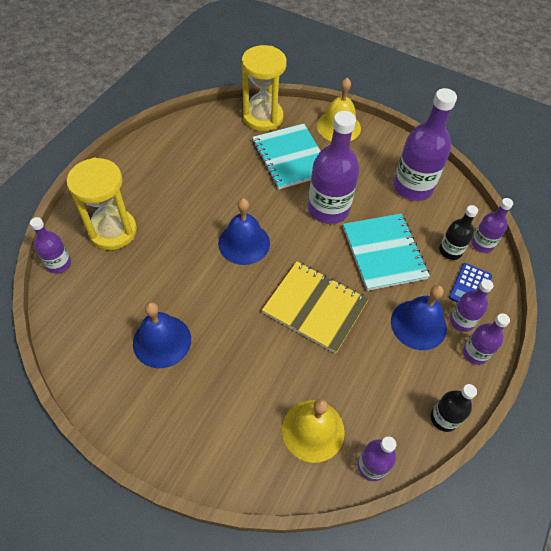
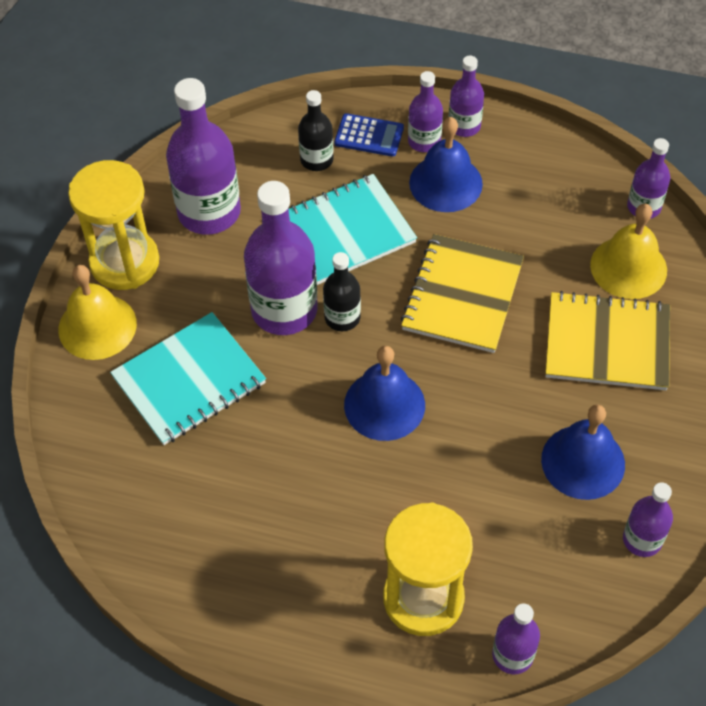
camera: 100 degrees left, 0 degrees up
yellow hourglass [242,45,287,131] -> yellow hourglass moved to [68,160,159,290]
black bottle [431,384,477,432] -> black bottle moved to [323,252,361,331]
purple bottle [471,198,513,253] -> purple bottle moved to [623,482,673,557]
none -> yellow notebook [545,291,670,390]

